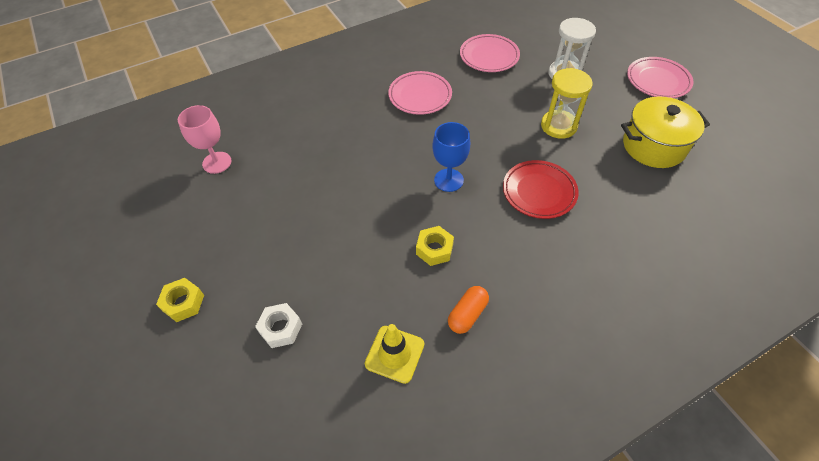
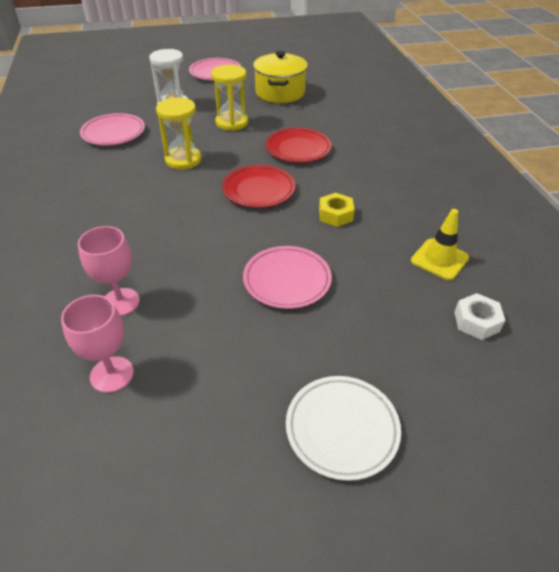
camera: 75 degrees left, 10 degrees down
yellow nut [156,278,204,322] -> white plate [286,376,401,481]
white nut [255,303,302,348] -> white nut moved to [454,293,506,340]
pink plate [388,71,452,115] -> pink plate moved to [243,246,332,309]
blue goblet [432,122,470,192] -> red plate [222,165,295,208]
orange capsule [448,286,489,334] -> none
none -> pink goblet [78,226,140,316]
none -> yellow hourglass [156,98,202,170]

